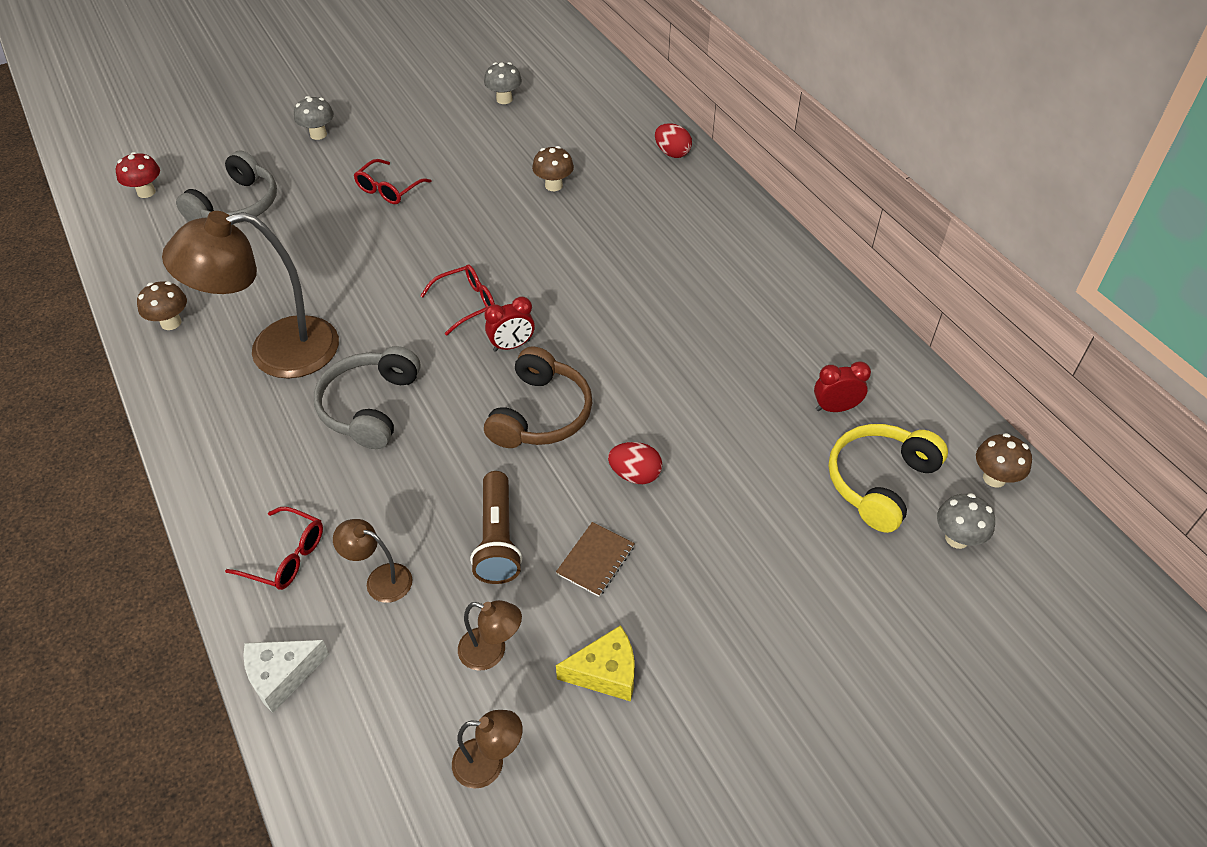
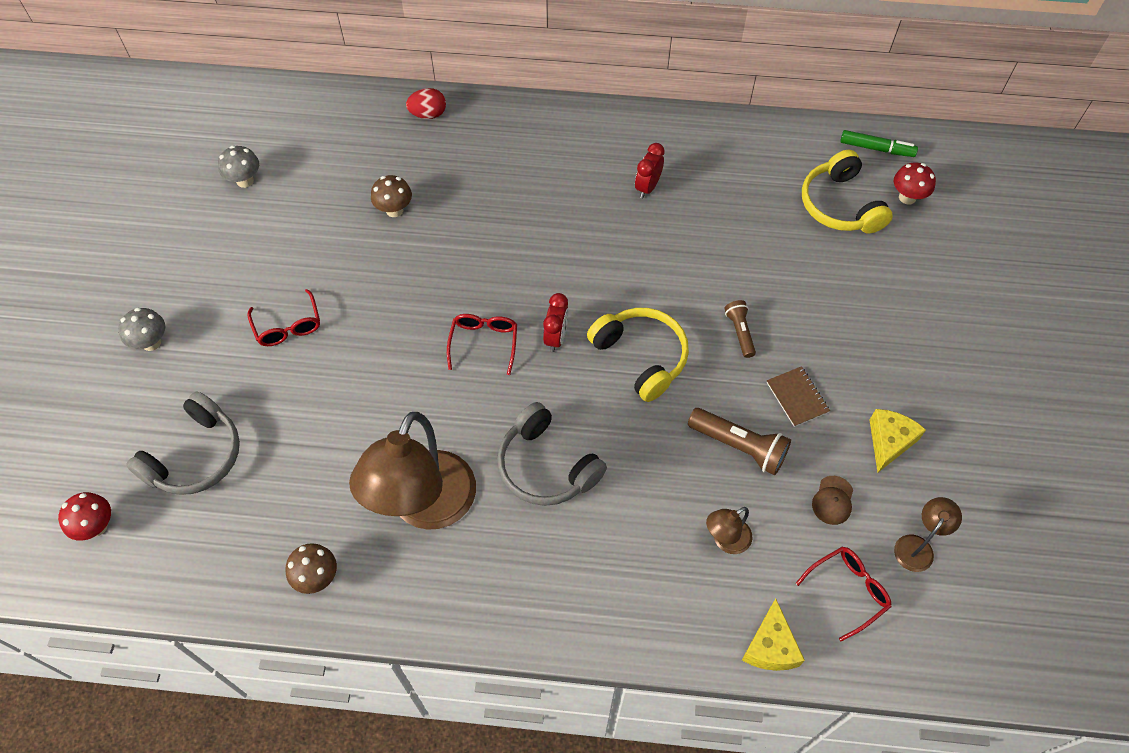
camera: 55 degrees left, 10 degrees up
grey headphones [176,150,277,223] -> grey headphones turned 60 degrees clockwise [126,391,240,495]
red glasses [225,507,323,590] -> red glasses moved to [796,547,892,641]
white cheese [243,640,329,713] -> yellow cheese [742,599,805,671]
brown lamp [458,600,522,671] -> brown cap [812,476,853,525]
brown headphones [484,346,592,448] -> yellow headphones [587,308,689,402]
red egg [608,442,662,484] -> brown flashlight [724,300,756,358]
red clock [814,361,871,412] -> red clock moved to [635,143,665,198]
grey mushroom [937,493,995,549] -> red mushroom [894,163,936,204]
brown mushroom [976,433,1032,488] -> green marker [840,130,918,157]

